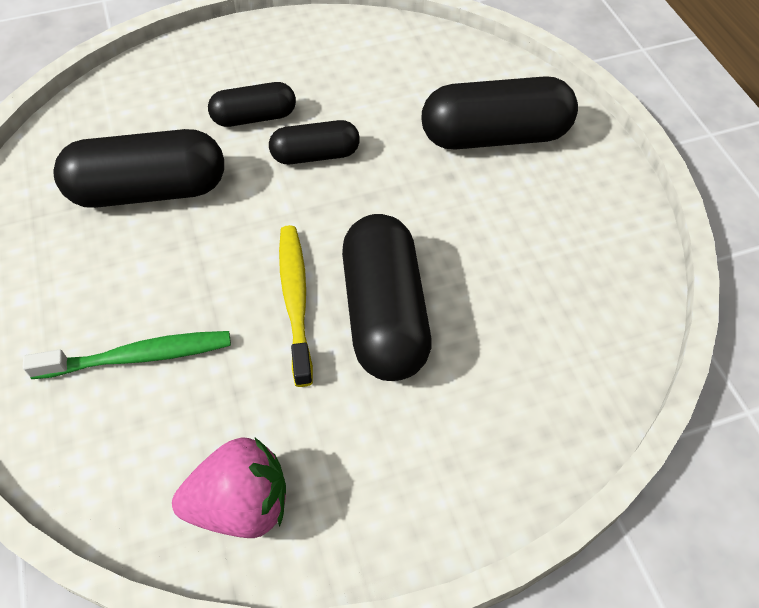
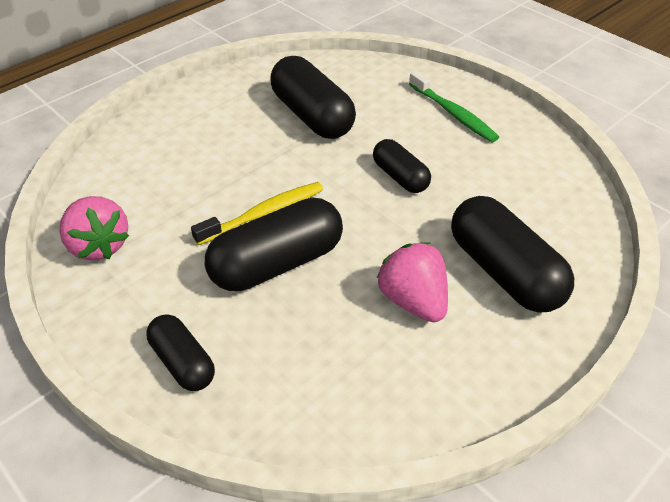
camera: 65 degrees right, 10 degrees down
green toothbrush [23,331,231,379] -> green toothbrush moved to [409,70,499,142]
black capsule [208,82,296,127] -> black capsule moved to [146,314,215,391]
none -> pink strawberry [377,242,448,322]

